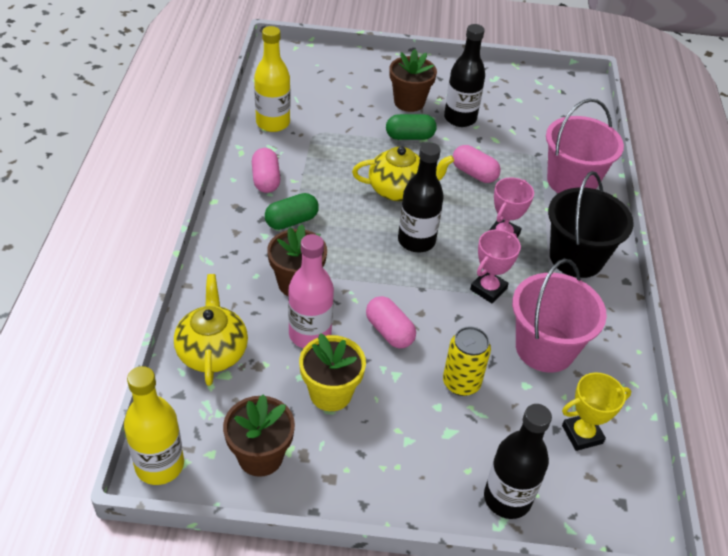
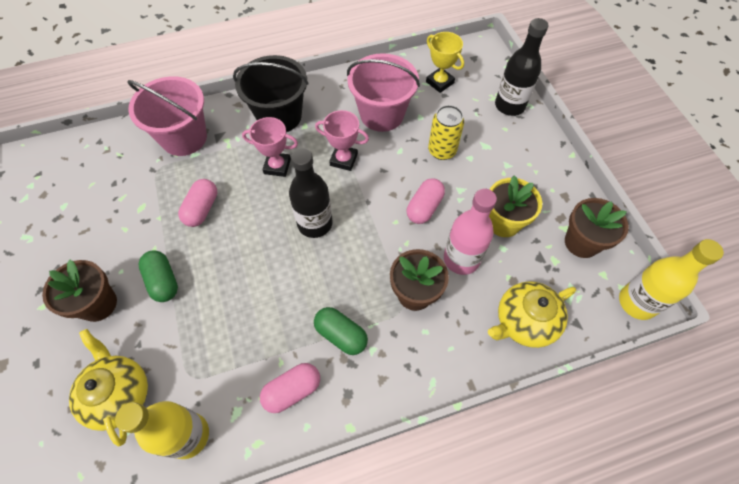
camera: 110 degrees left, 15 degrees up
yellow teapot [352,146,454,201] -> yellow teapot moved to [69,329,148,446]
black bottle [444,24,485,127] -> none

